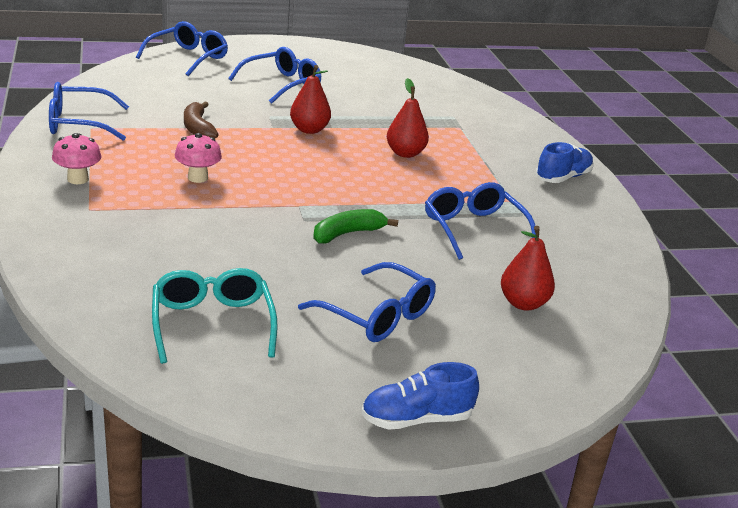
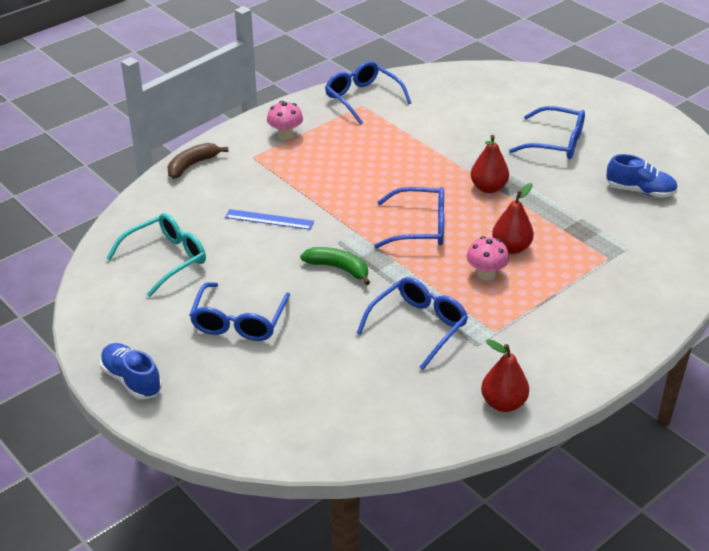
camera: 65 degrees right, 10 degrees up
blue glasses [136,21,228,76] -> blue glasses moved to [374,187,444,249]
pink mushroom [175,133,222,183] -> pink mushroom moved to [466,236,509,281]
brown banana [184,101,219,138] -> brown banana moved to [167,143,228,179]
red pear [501,226,555,311] -> red pear moved to [481,339,529,412]
blue shoe [536,142,594,183] -> blue shoe moved to [607,154,678,198]
none -> blue ruler [225,209,314,230]

